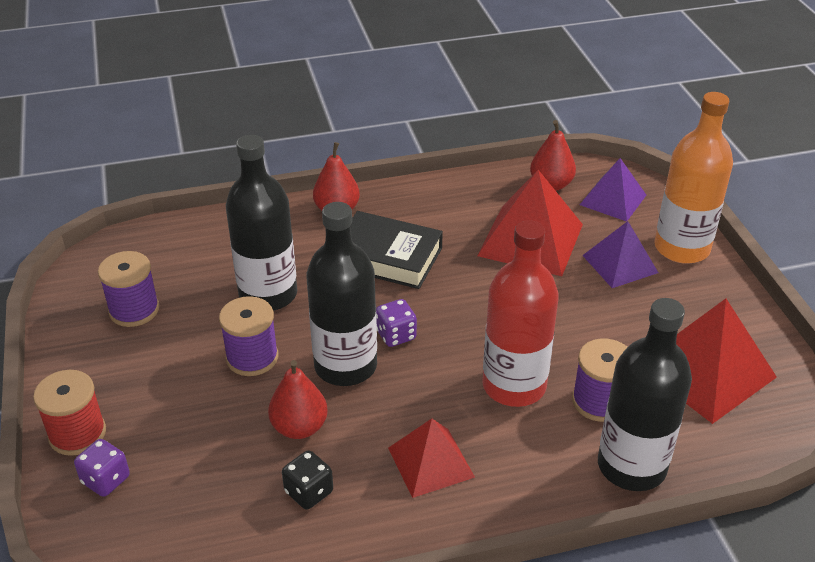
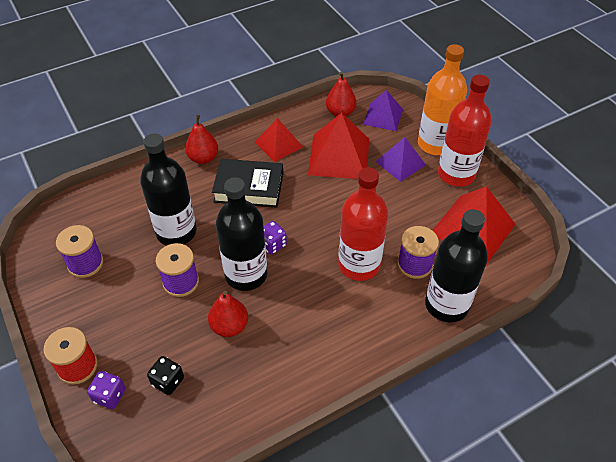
camera: 15 degrees left, 10 degrees up
black dice [282,450,333,509] -> black dice moved to [147,356,184,395]
red pyramid [388,419,475,498] -> red pyramid moved to [255,118,303,162]
none -> red bottle [438,75,492,187]

